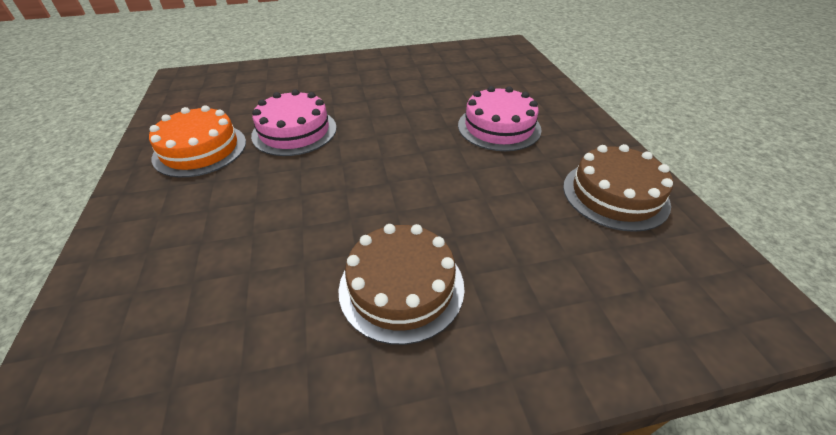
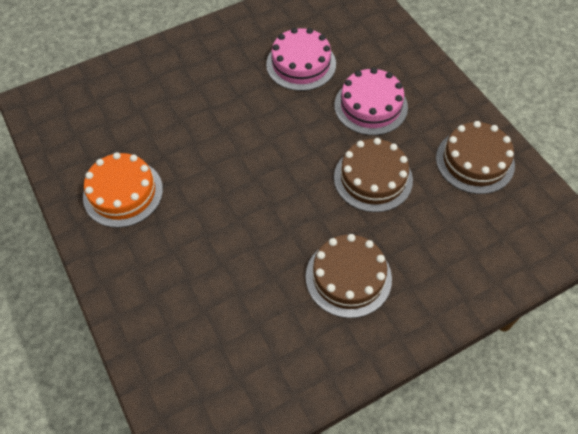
camera: 15 degrees left, 15 degrees up
pink cake [251,89,337,156] -> pink cake moved to [266,28,336,91]
none -> brown cake [334,138,413,212]

